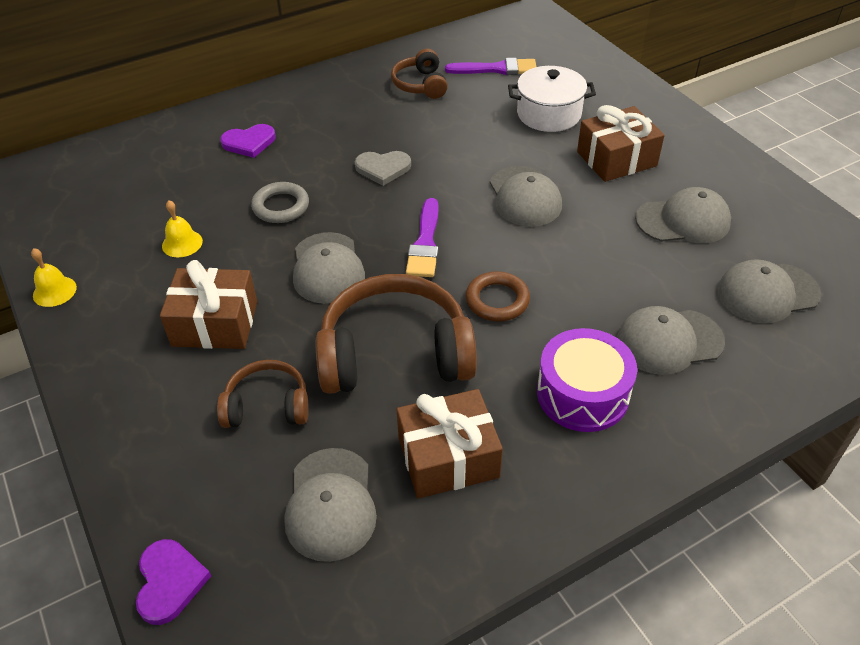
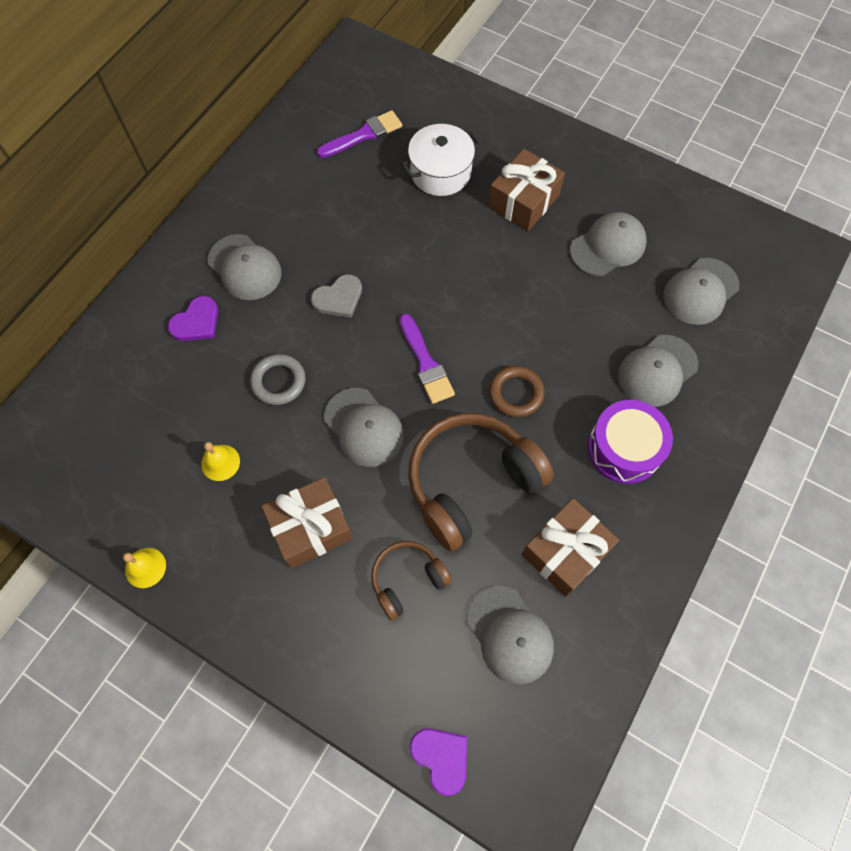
camera: 30 degrees left, 20 degrees up
brown headphones [391,49,448,99] -> none
grey cap [490,166,562,227] -> grey cap moved to [207,234,282,300]

